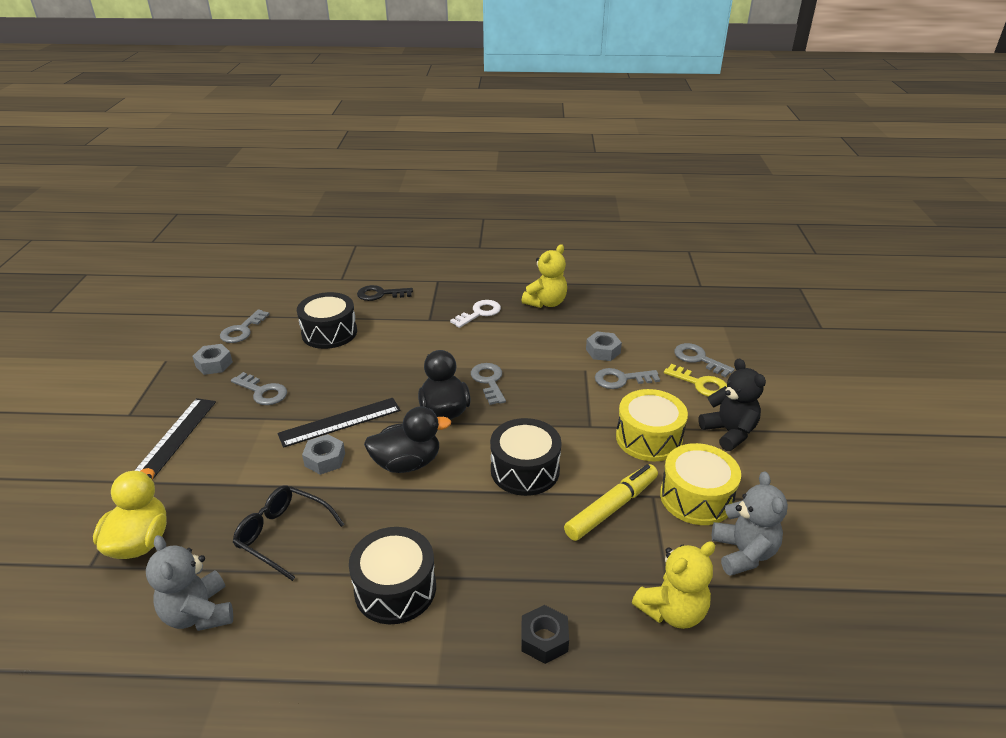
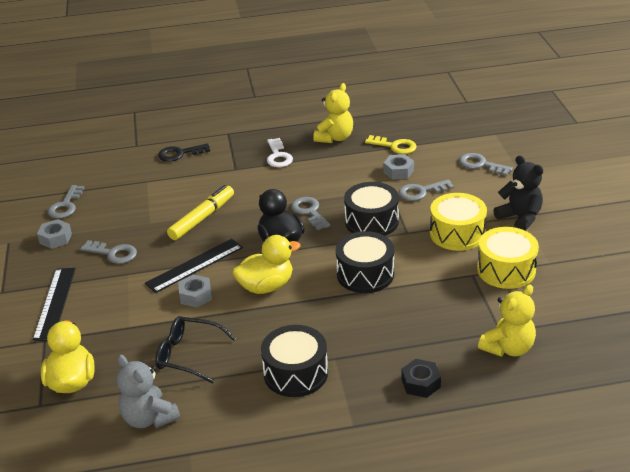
camera: 10 degrees left, 0 degrees up
black drum [297,292,357,349] -> black drum moved to [344,182,399,236]
black duck [364,406,451,473] -> yellow duck [232,235,301,294]
white key [450,300,501,328] -> white key turned 135 degrees clockwise [267,138,293,167]
yellow marker [564,464,658,541] -> yellow marker moved to [167,185,234,240]
yellow key [664,364,727,396] -> yellow key moved to [365,135,417,154]
grey teddy bear [712,472,788,576] -> none

